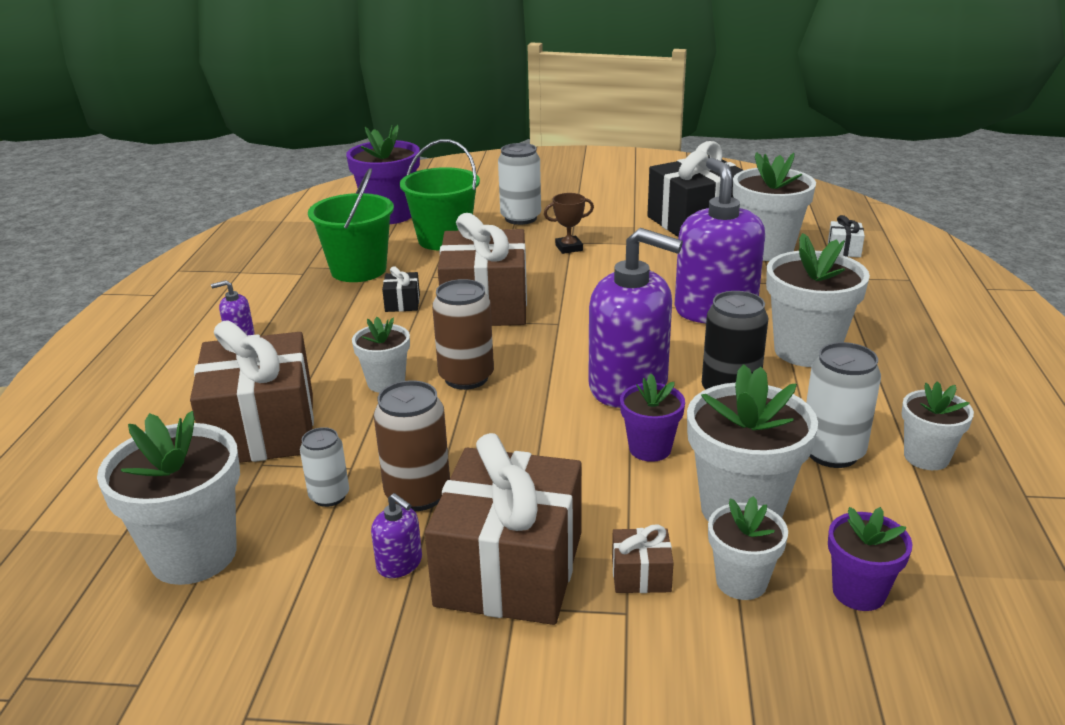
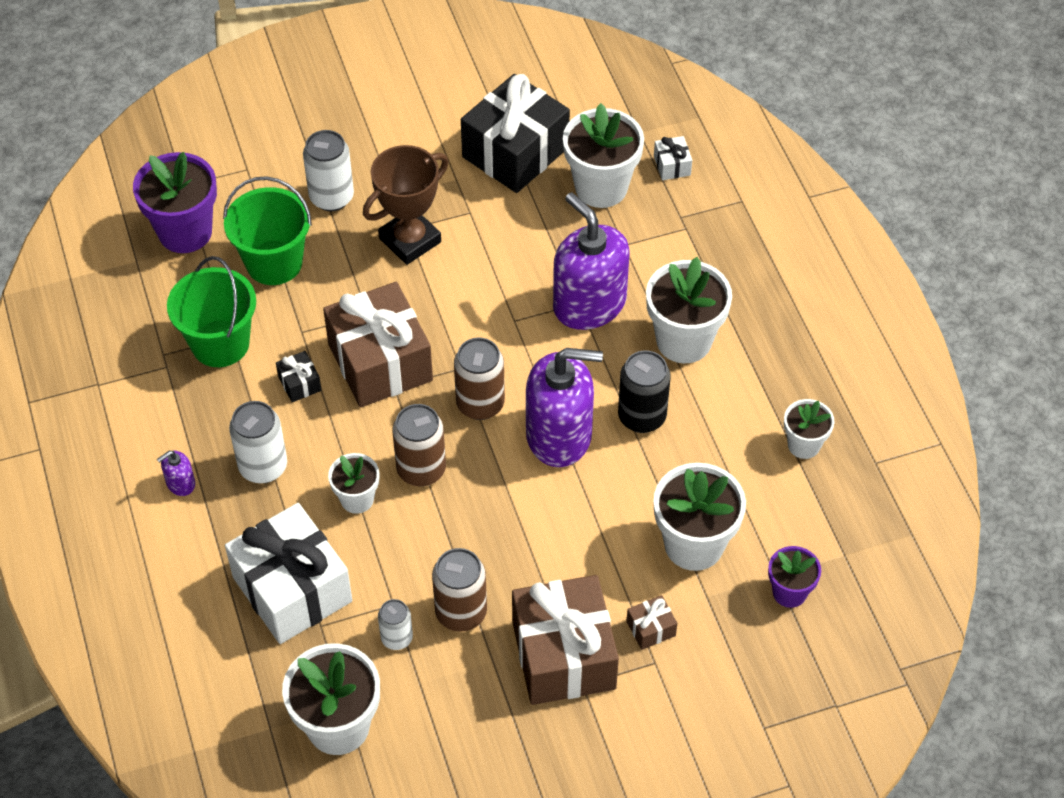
camera: 25 degrees left, 25 degrees up
brown gift [190,320,314,463] -> white gift [225,503,352,644]
purple soap dispenser [371,493,422,578] -> none
brown trophy [544,193,594,254] -> brown trophy [363,145,449,265], size x1.94
purple flower pot [620,374,685,462] -> none
white flower pot [708,496,788,600] -> none
white can [806,342,881,468] -> white can moved to [229,401,287,484]
none -> brown can [454,338,505,420]

